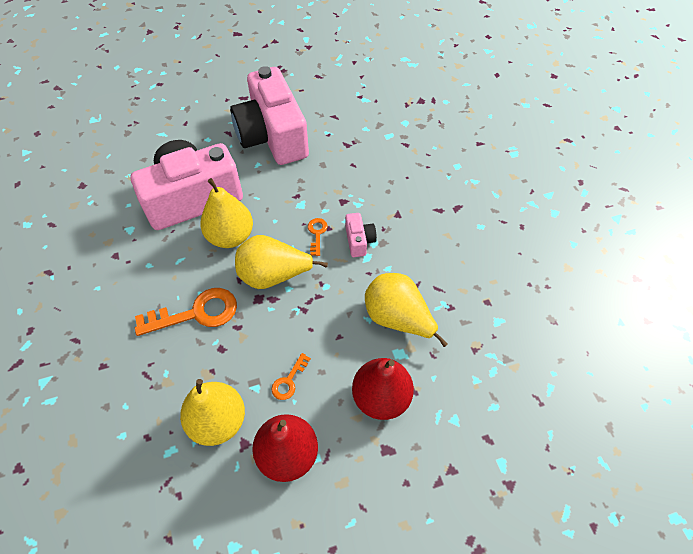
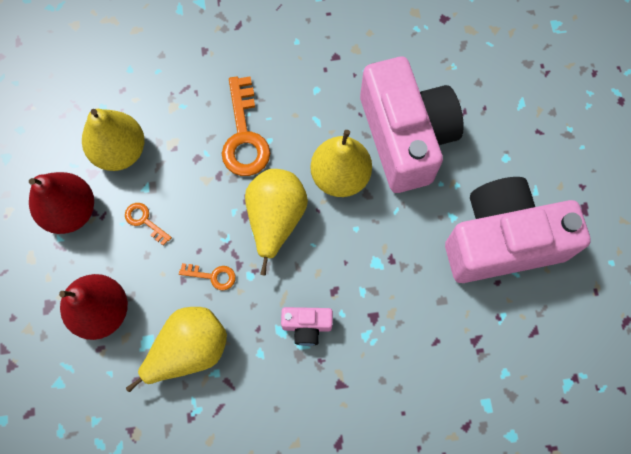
camera: 100 degrees right, 15 degrees up
orange key [308,218,328,256] -> orange key moved to [179,263,236,290]

